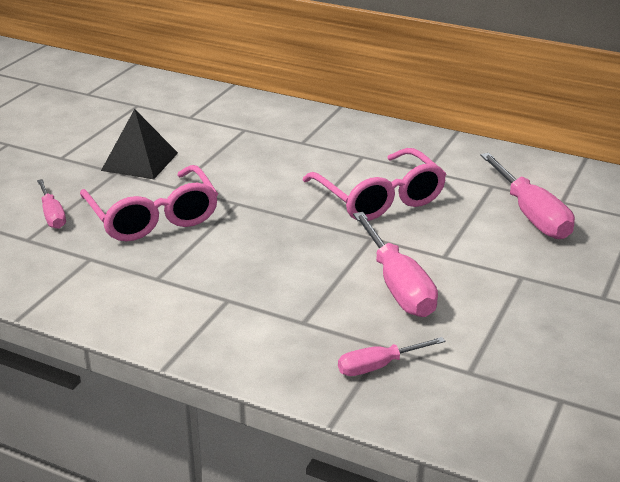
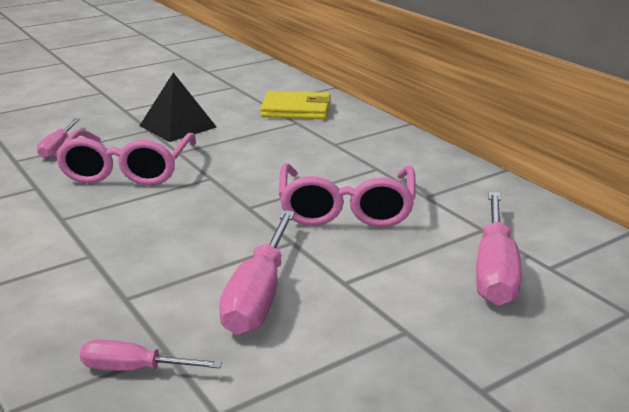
camera: 30 degrees right, 5 degrees down
none -> yellow wallet [260,91,331,119]

